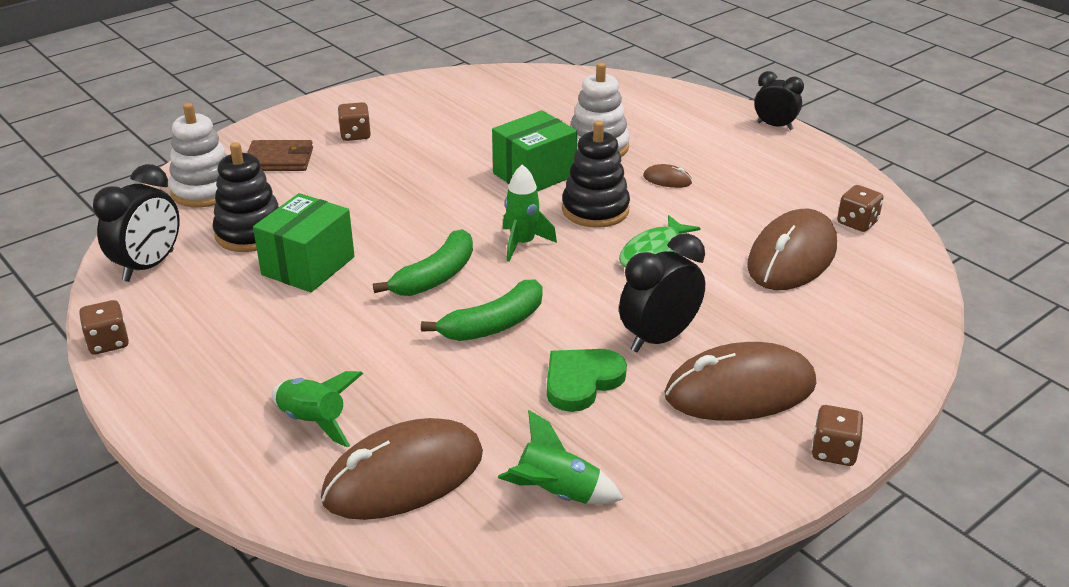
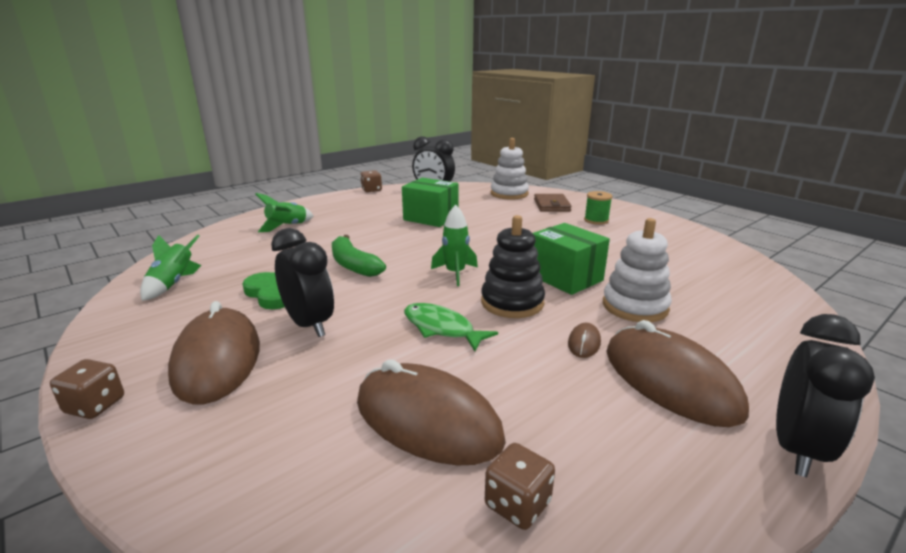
camera: 90 degrees right, 10 degrees down
black stacking toy [213,142,279,252] -> none
brown mouse [321,418,483,520] -> brown mouse moved to [606,320,749,427]
brown dice [338,102,371,141] -> green spool [584,191,613,225]
green banana [373,229,473,296] -> none
black clock [755,71,804,130] -> black clock [776,314,875,478], size x1.51

